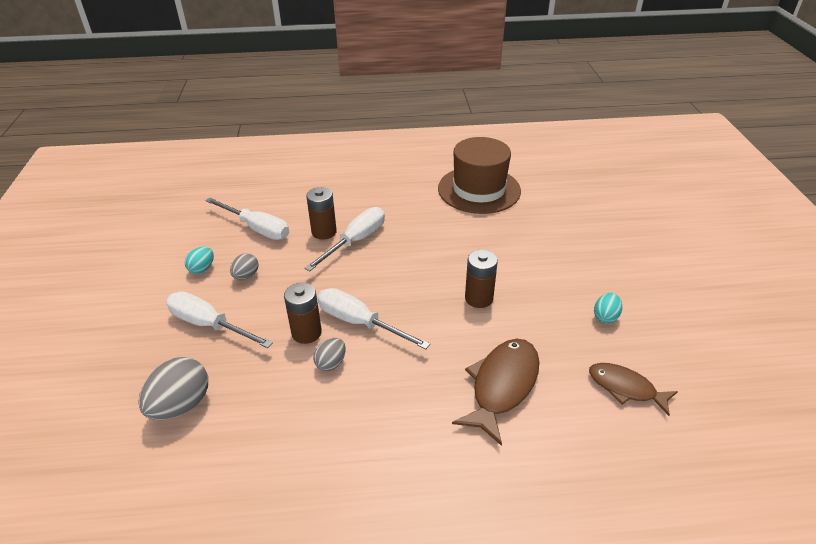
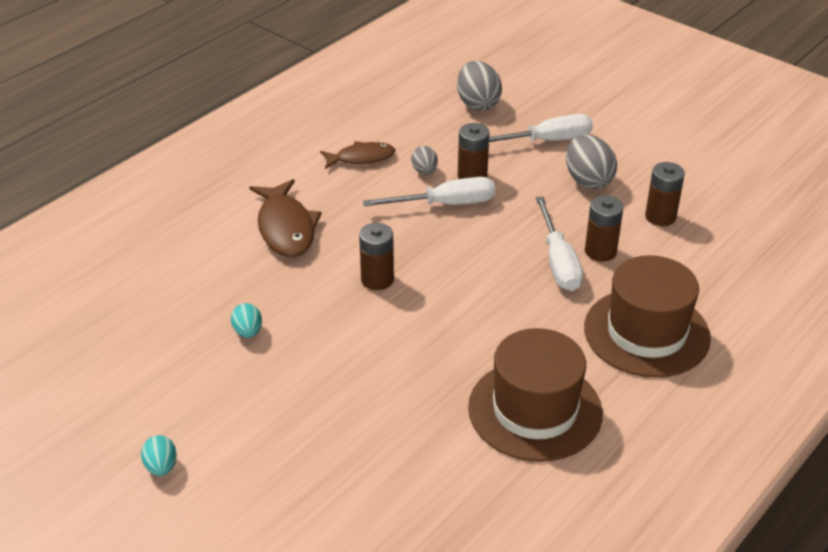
camera: 135 degrees right, 0 degrees up
turquoise egg [185,247,214,274] -> turquoise egg moved to [141,435,177,476]
white screwdriver [205,198,289,240] -> brown battery [645,162,685,226]
grey egg [230,253,259,280] -> grey egg [566,134,617,189], size x1.79
brown fish [589,363,678,416] -> brown fish moved to [320,141,396,169]
none -> brown hat [584,255,711,378]

